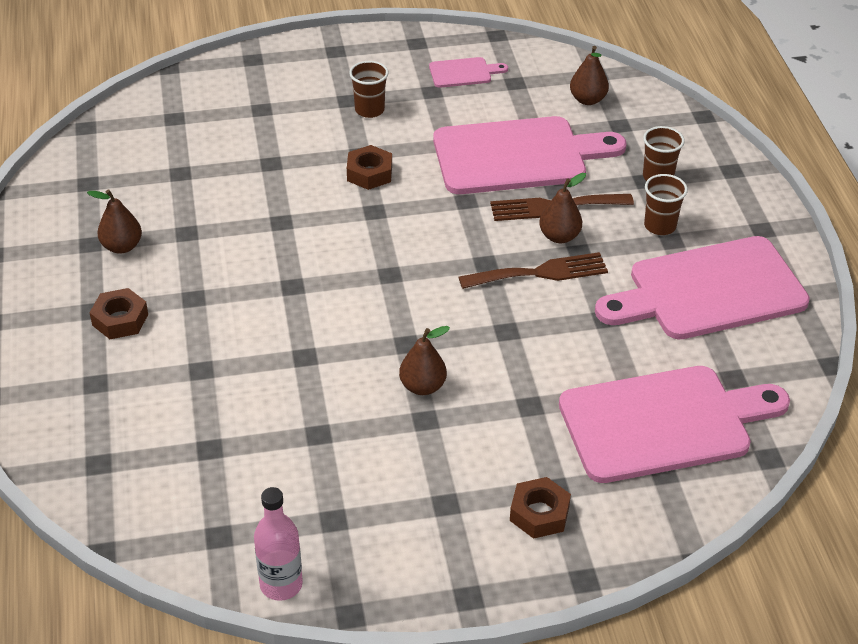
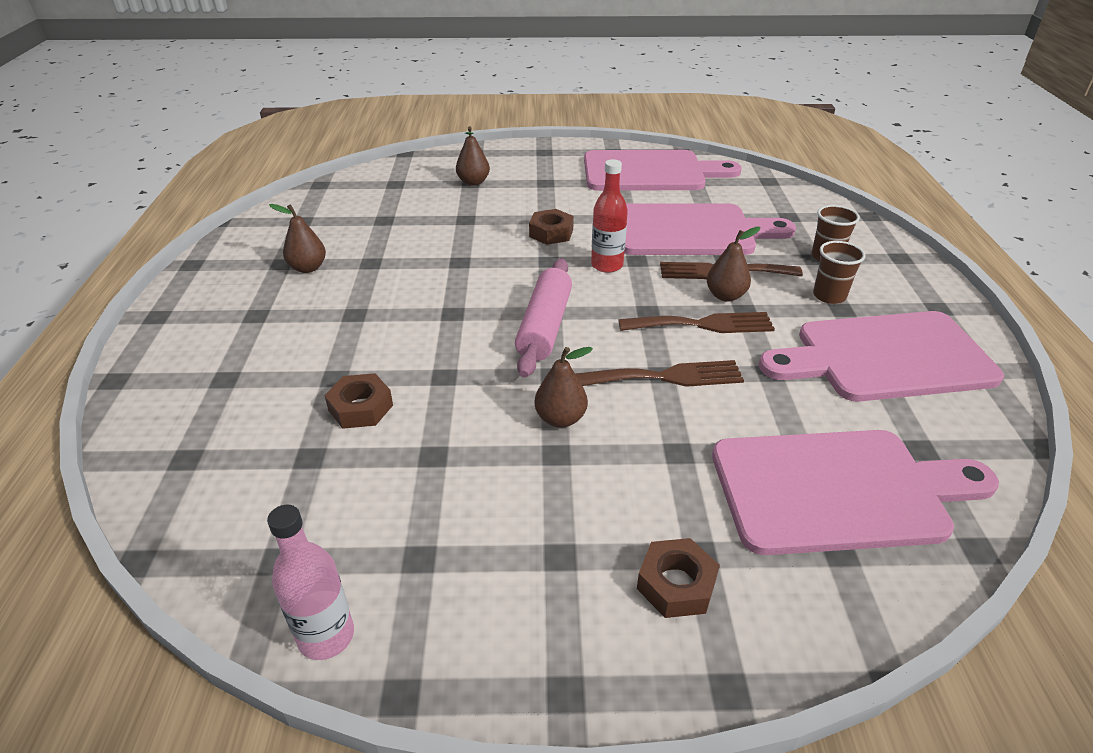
camera: 10 degrees right, 5 degrees down
brown nut [89,288,148,339] -> brown nut moved to [324,373,393,429]
brown cup [349,61,388,118] -> none
pink cutting board [429,57,508,88] -> pink cutting board [584,150,742,191], size x2.30
brown pear [570,46,609,105] -> brown pear moved to [456,126,490,186]
none -> pink rolling pin [515,259,572,378]
none -> brown fork [576,360,744,387]
none -> red bottle [591,159,628,273]

